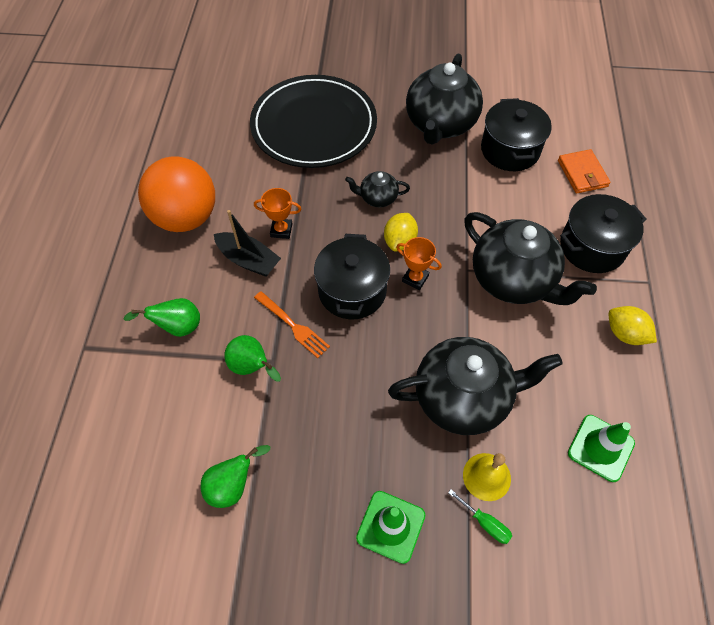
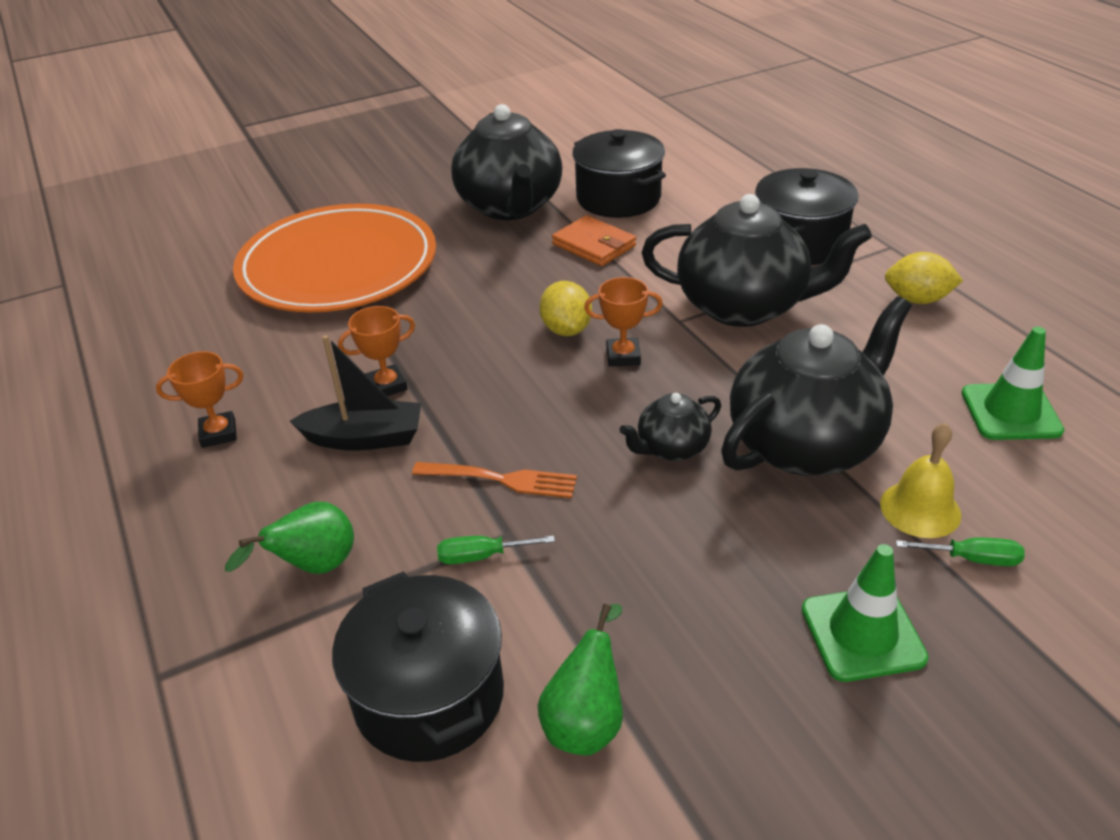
camera: 30 degrees left, 20 degrees down
orange ball [138,156,215,232] -> orange trophy [156,351,243,448]
green pear [224,335,281,382] -> green screwdriver [437,536,555,564]
black plate [250,75,377,168] -> orange plate [233,204,436,313]
black pot [314,234,390,319] -> black pot moved to [332,571,504,762]
black teapot [345,171,410,207] -> black teapot moved to [619,393,721,461]
orange wallet [558,149,611,193] -> orange wallet moved to [552,215,636,266]

